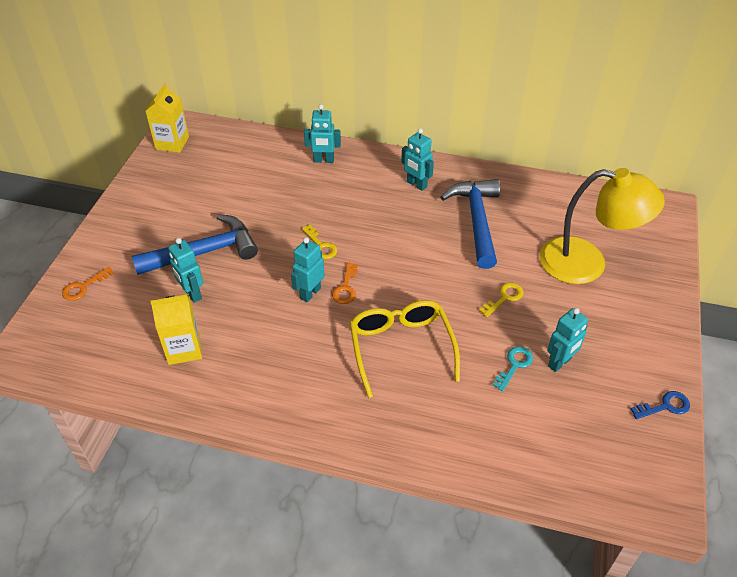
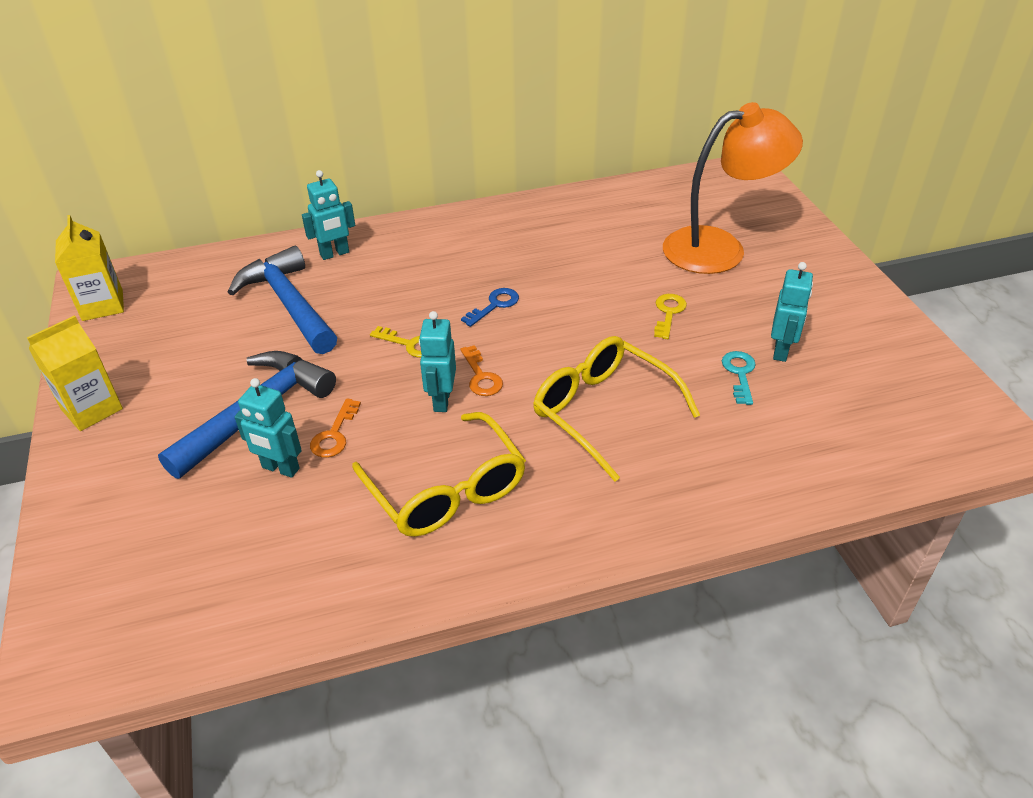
camera: 30 degrees left, 5 degrees down
orange key [62,267,114,301] -> orange key moved to [310,398,361,458]
yellow carton [150,294,202,365] -> yellow carton moved to [27,315,123,431]
turquoise robot [401,128,434,191] -> none
blue hammer [440,179,500,269] -> blue hammer moved to [228,246,337,354]
yellow lamp [540,168,665,284] -> orange lamp [663,102,803,274]
blue key [631,391,690,419] -> blue key moved to [461,288,519,327]
none -> yellow glasses [352,412,526,537]

